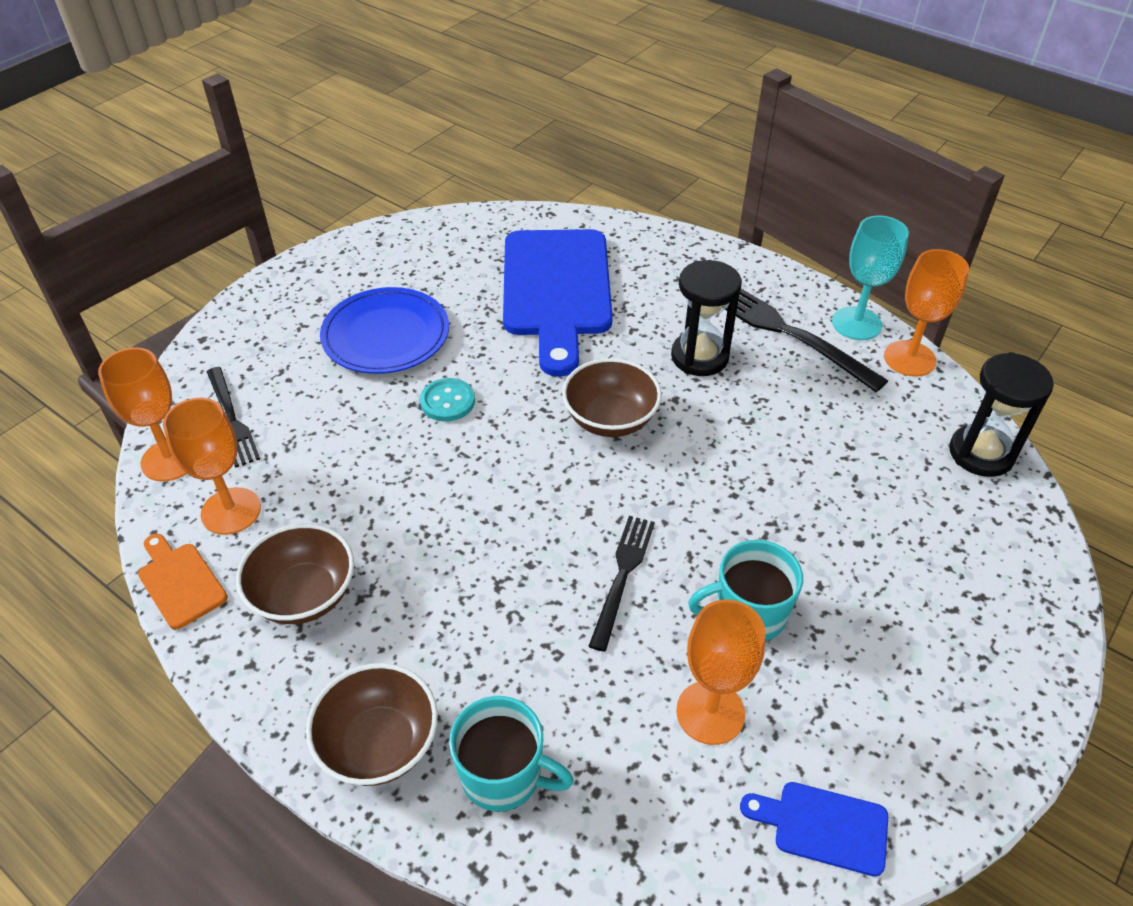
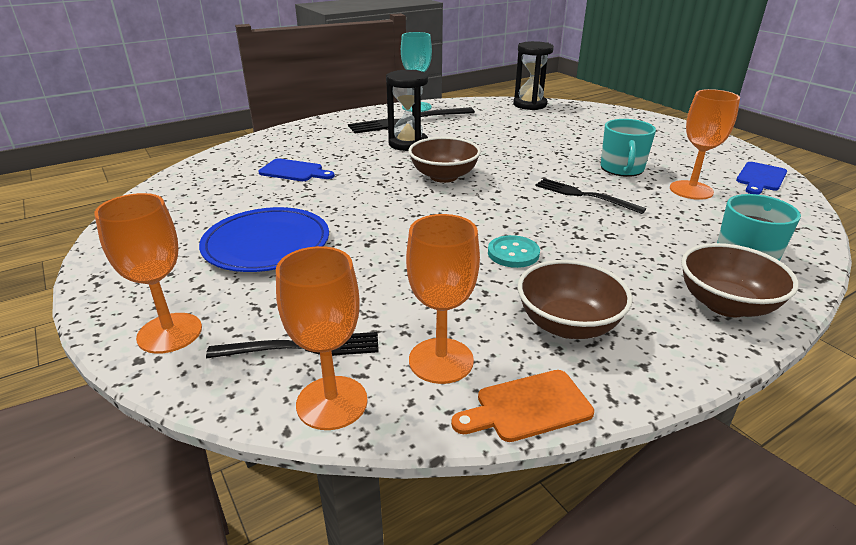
camera: 70 degrees left, 15 degrees down
turquoise button [420,378,475,422] -> turquoise button moved to [488,235,540,268]
blue cutting board [503,229,613,377] -> blue cutting board [259,158,335,181], size x0.43
orange goblet [884,249,969,377] -> orange goblet moved to [94,193,202,354]

